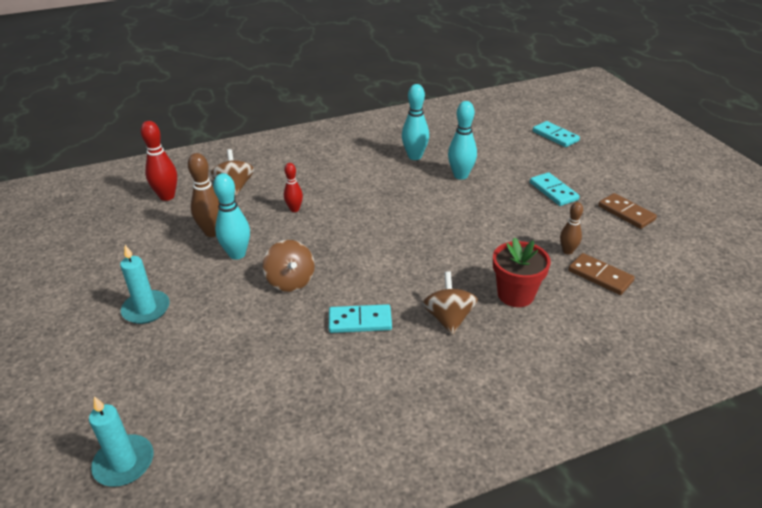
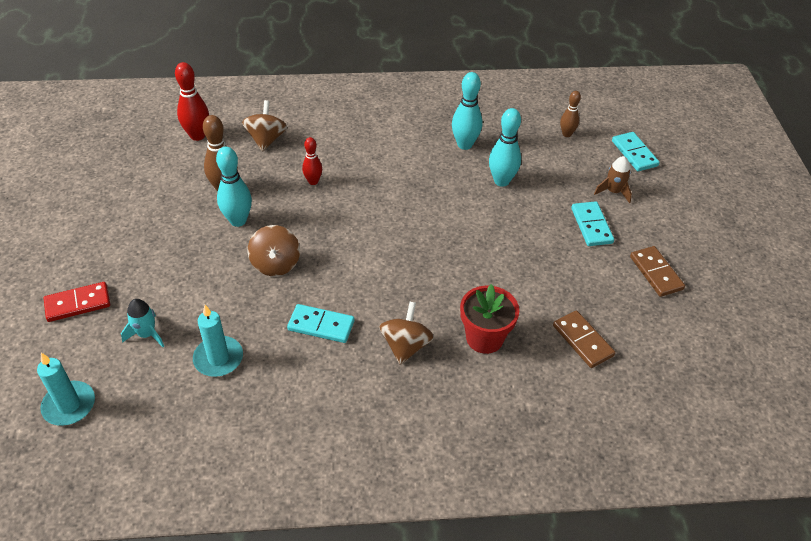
camera: 15 degrees right, 10 degrees up
turquoise candle [120,245,170,324] -> turquoise candle moved to [193,305,243,377]
brown bowling pin [560,202,583,255] -> brown bowling pin moved to [560,91,581,137]
none -> red domino [44,282,110,322]
none -> turquoise rocket [121,299,164,347]
none -> brown rocket [594,156,632,203]

